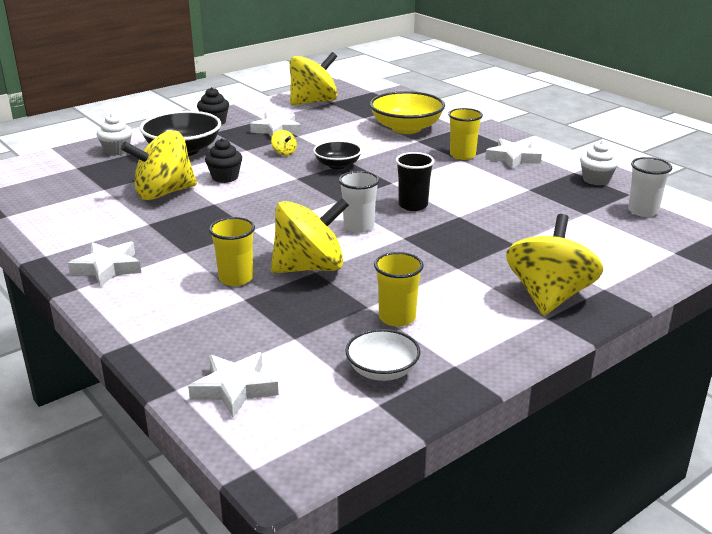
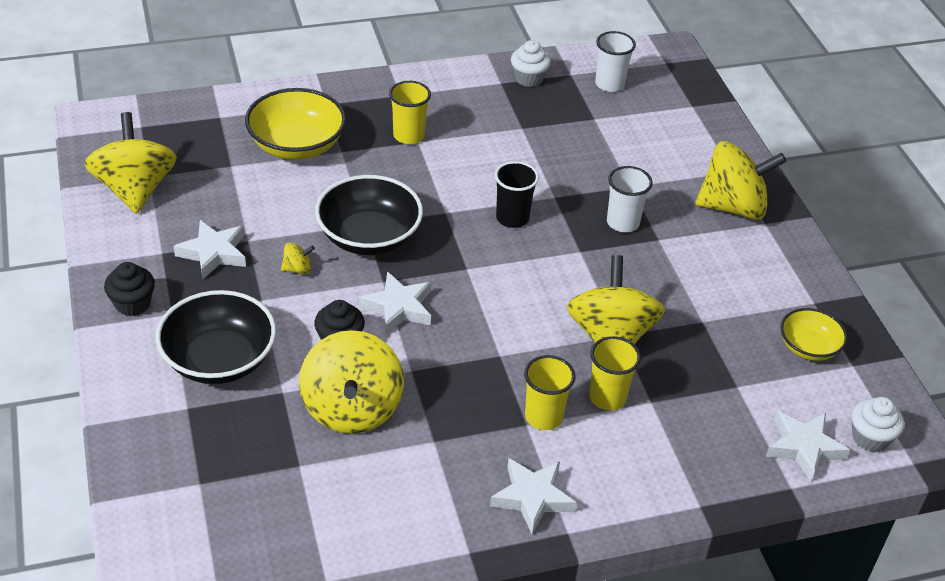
camera: 70 degrees left, 15 degrees up
white cupcake [96,114,132,155] -> white cupcake moved to [851,397,904,452]
black bowl [313,140,362,169] -> black bowl [315,175,423,255], size x1.70
white cup [339,171,380,233] -> white cup moved to [607,166,653,232]
white bowl [345,329,420,381] -> yellow bowl [780,308,847,361]
yellow cup [374,252,424,327] -> yellow cup moved to [524,355,576,430]
white star [485,138,542,169] -> white star moved to [359,272,431,335]
yellow spinning top [506,214,603,316] -> yellow spinning top turned 135 degrees clockwise [695,141,787,220]

